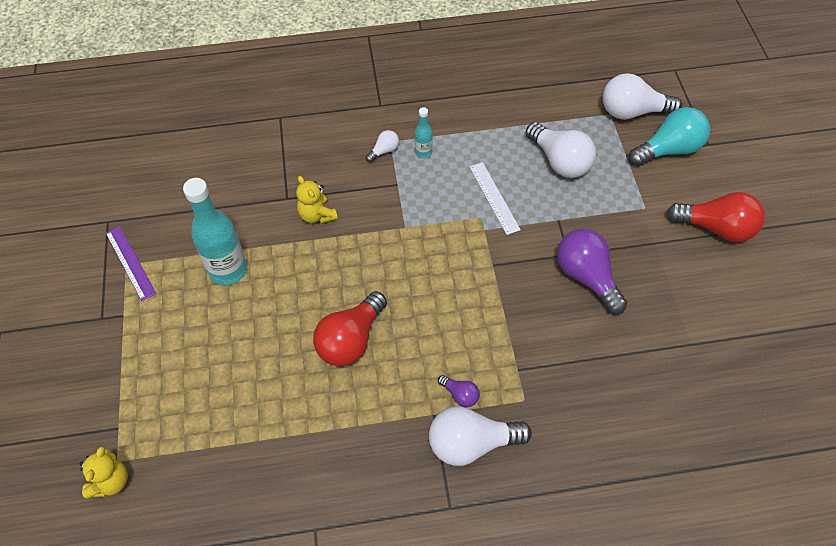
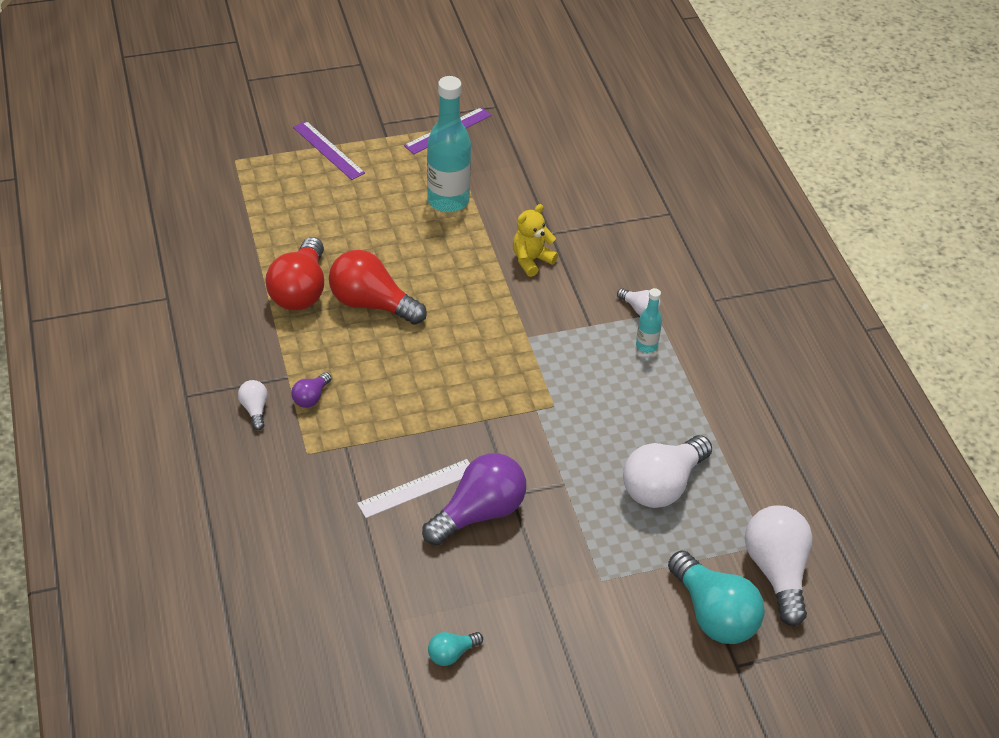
camera: 80 degrees right, 10 degrees down
yellow teddy bear [80,446,128,499] -> none
white light bulb [429,406,532,466] -> white light bulb [238,380,268,430], size x0.47
white ruler [470,162,521,235] -> white ruler moved to [357,459,470,518]
red light bulb [667,192,765,242] -> red light bulb moved to [266,237,324,311]
none -> purple ruler [293,121,365,180]
none -> turquoise light bulb [428,632,483,666]

